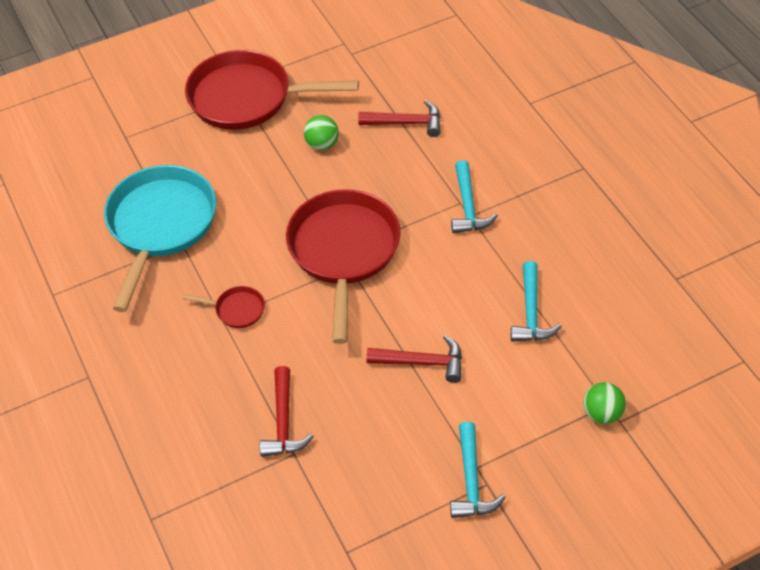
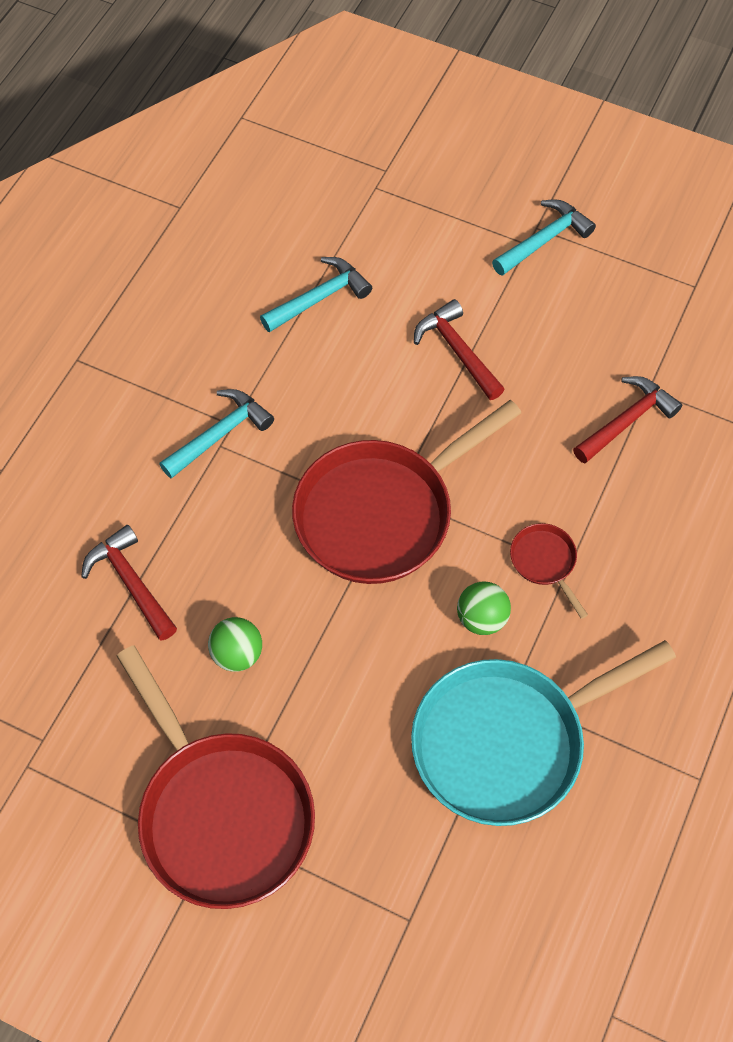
camera: 130 degrees left, 10 degrees up
green ball [583,382,626,424] -> green ball moved to [457,581,511,635]

